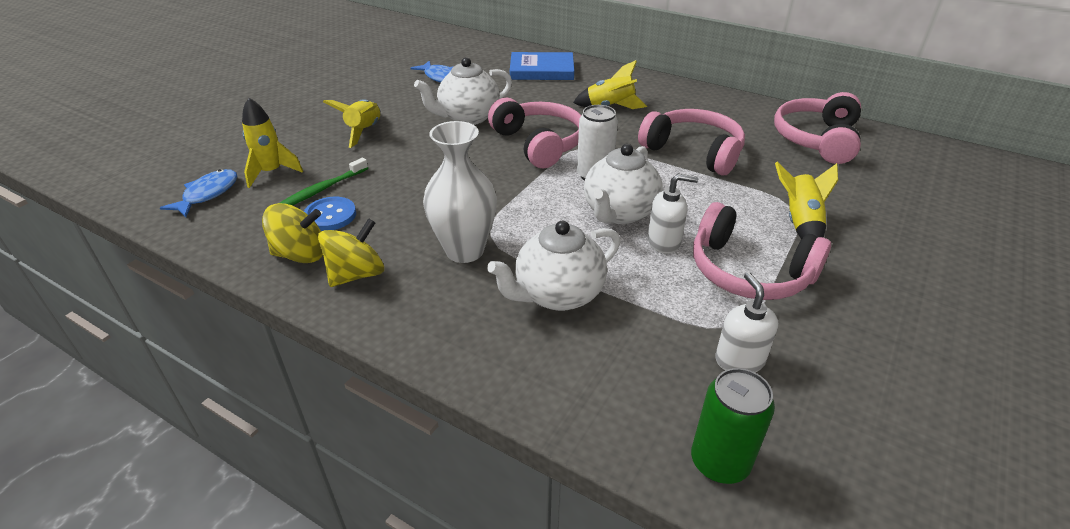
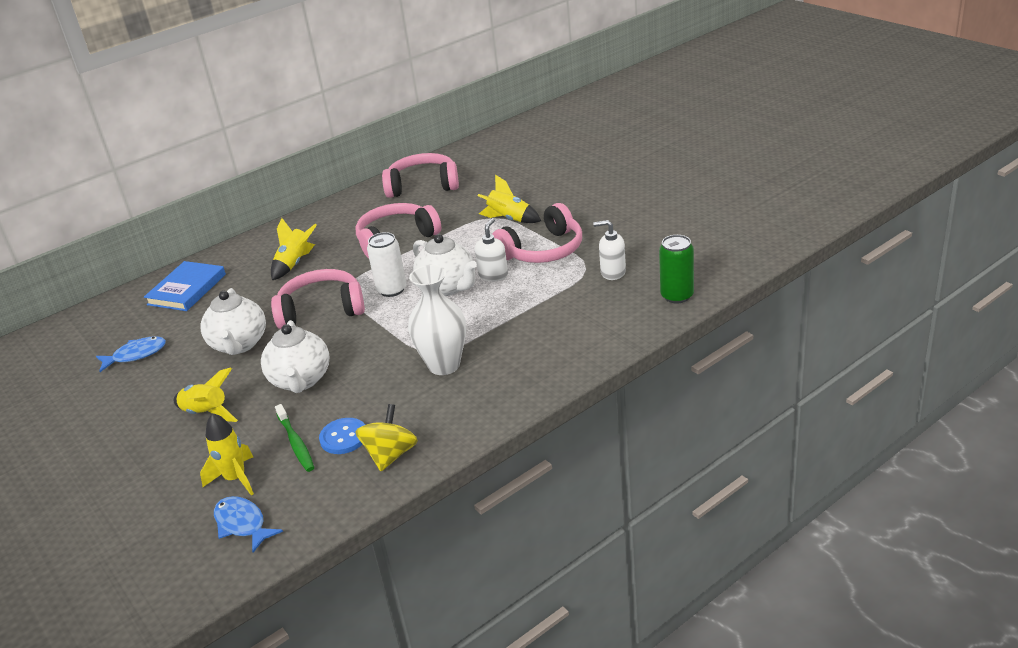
camera: 65 degrees left, 5 degrees down
yellow spinning top [318,218,384,287] -> none
white teapot [487,221,620,311] -> white teapot moved to [261,320,330,393]
pink headphones [774,92,861,164] -> pink headphones turned 135 degrees clockwise [382,153,459,198]

